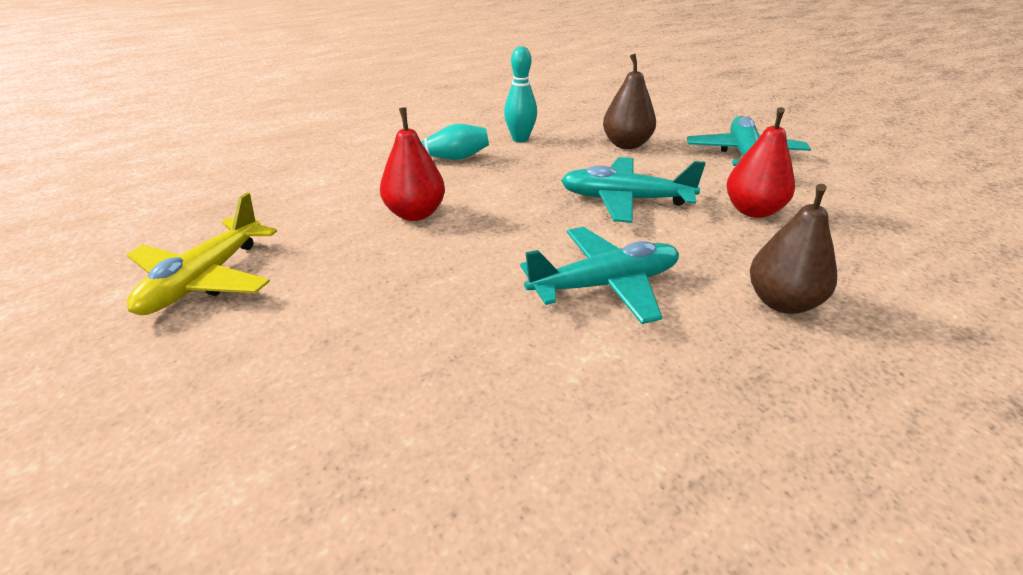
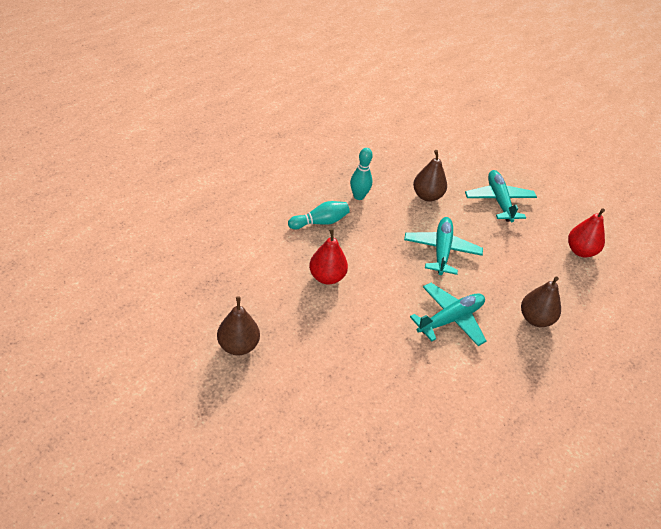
camera: 20 degrees left, 10 degrees up
yellow plane [127,193,277,315] -> brown pear [217,296,260,355]
turquoise plane [561,157,706,223] -> turquoise plane turned 105 degrees clockwise [404,217,483,275]
red pear [727,107,795,218] -> red pear moved to [568,208,605,258]

